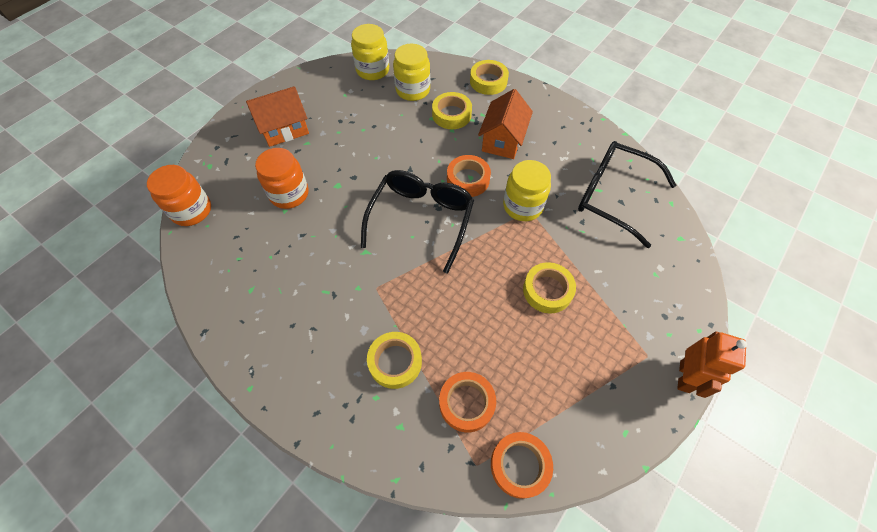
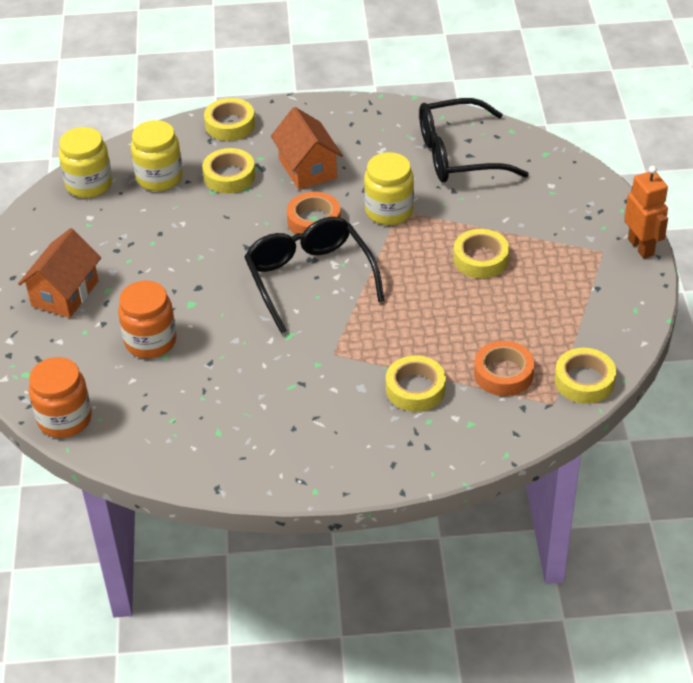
camera: 40 degrees left, 15 degrees down
orange tape [491,432,553,499] -> yellow tape [555,348,616,404]

